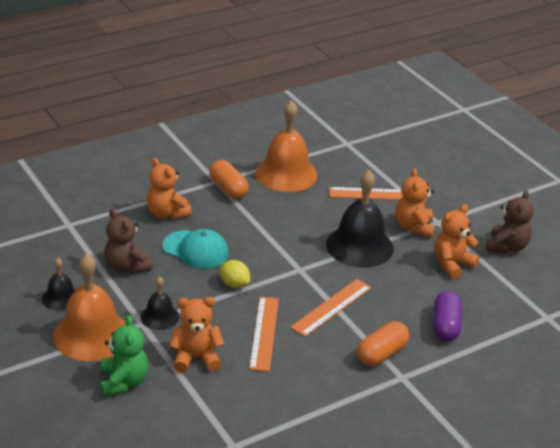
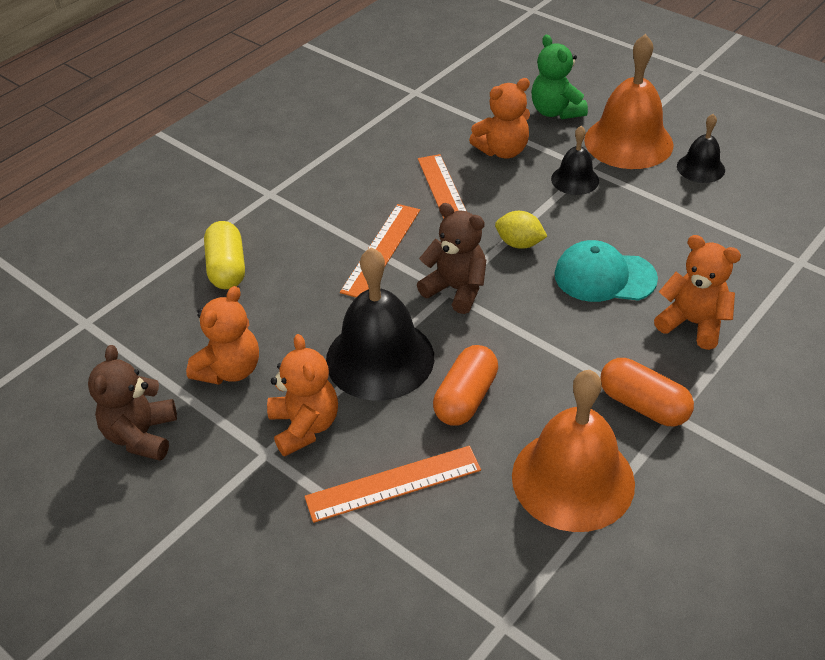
camera: 165 degrees right, 10 degrees up
brown teddy bear [104,209,152,274] -> brown teddy bear moved to [417,203,486,314]
orange capsule [357,321,409,366] -> orange capsule moved to [433,345,498,425]
purple capsule [433,291,462,341] -> yellow capsule [204,221,245,289]

